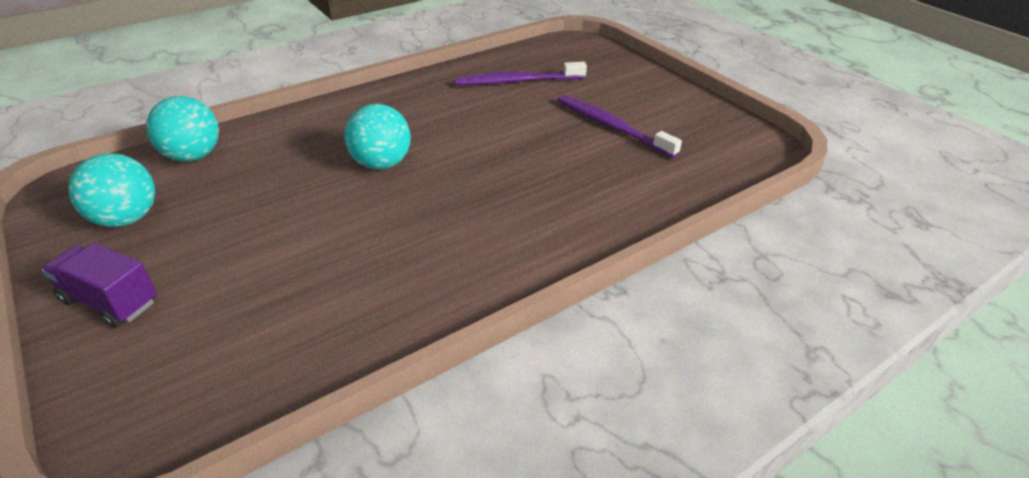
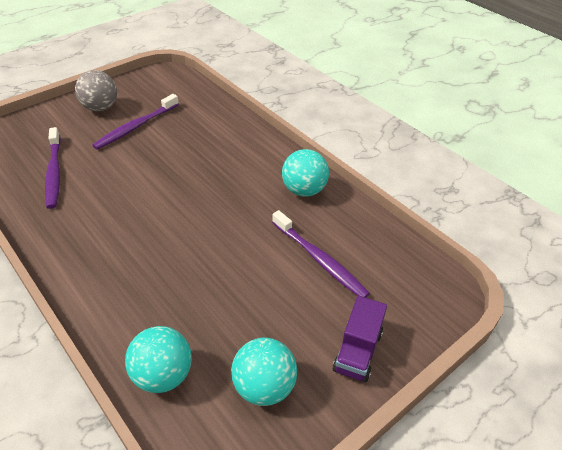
camera: 95 degrees left, 5 degrees up
turquoise ball [344,104,410,170] -> turquoise ball moved to [282,149,329,197]
none -> grey ball [75,70,117,111]
none -> purple toothbrush [272,210,370,298]

